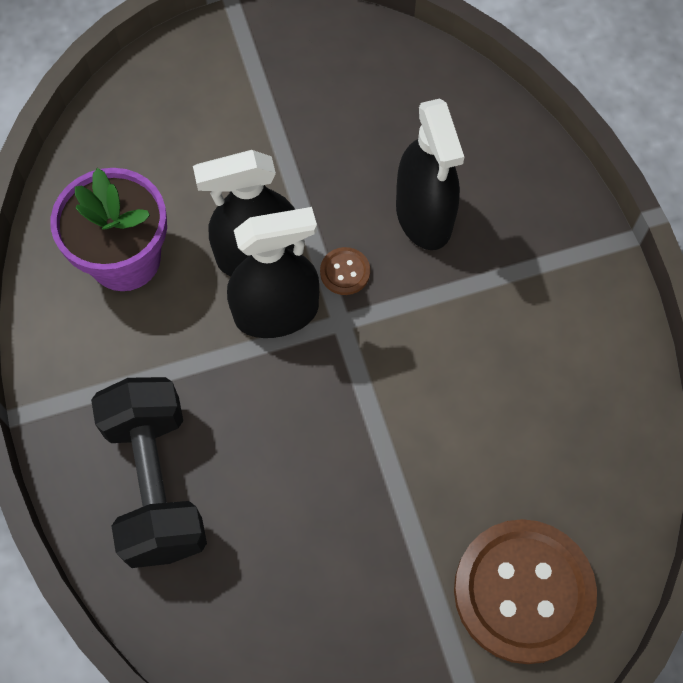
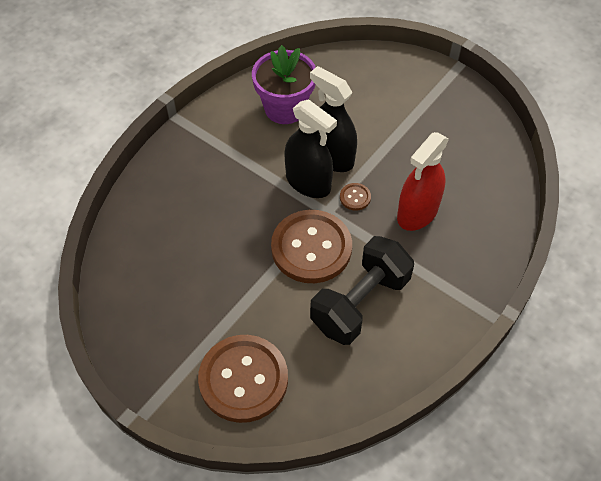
camera: 55 degrees right, 10 degrees down
black dumbbell [91,377,207,568] -> black dumbbell moved to [310,236,414,345]
black spray bottle [396,98,464,250] -> red spray bottle [397,132,449,231]
none -> brown button [271,210,352,283]

